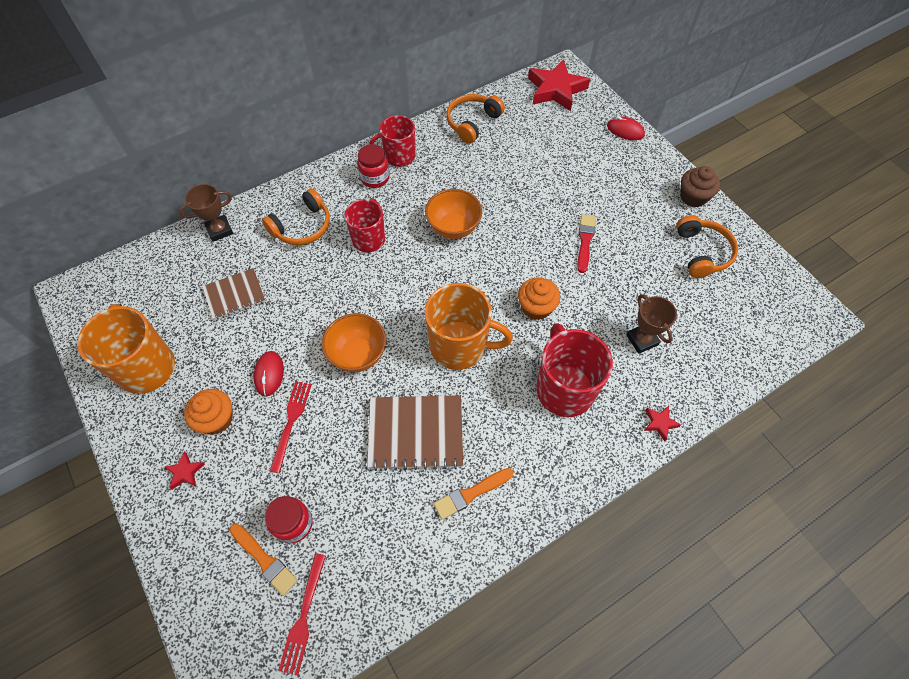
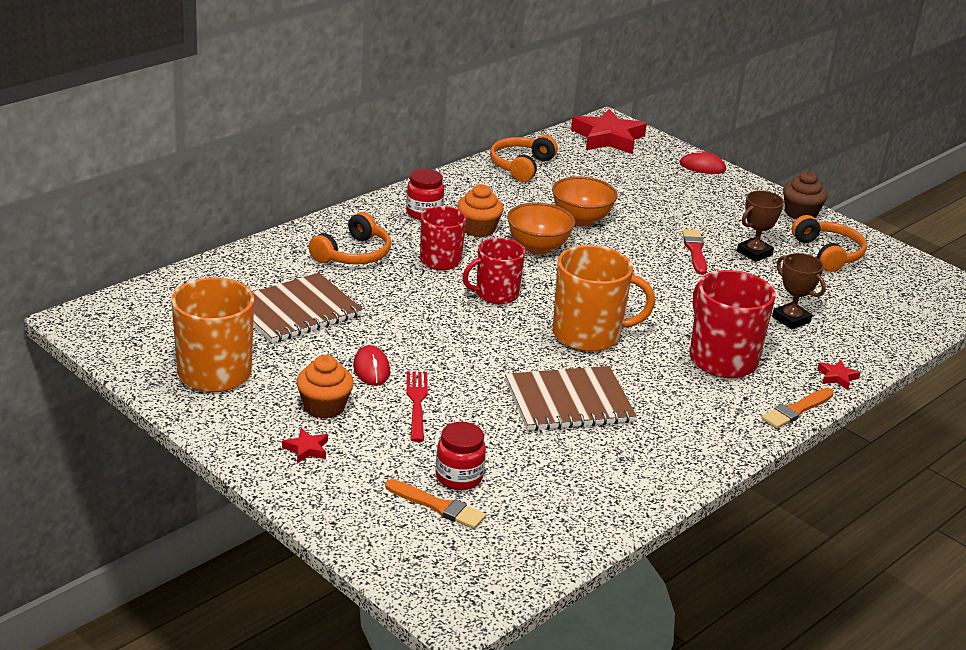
camera: 15 degrees left, 30 degrees down
brown trophy [179,184,233,242] -> brown trophy moved to [737,191,784,262]
brown notebook [202,268,266,320] -> brown notebook [253,273,363,343], size x1.56
red fork [278,553,326,675] -> none
orange bowl [322,313,386,372] -> orange bowl moved to [552,176,618,226]
red mug [370,115,416,167] -> red mug moved to [462,238,525,304]
orange brush [434,468,513,520] -> orange brush moved to [761,388,834,429]
orange cupcake [518,277,560,320] -> orange cupcake moved to [457,184,504,237]

